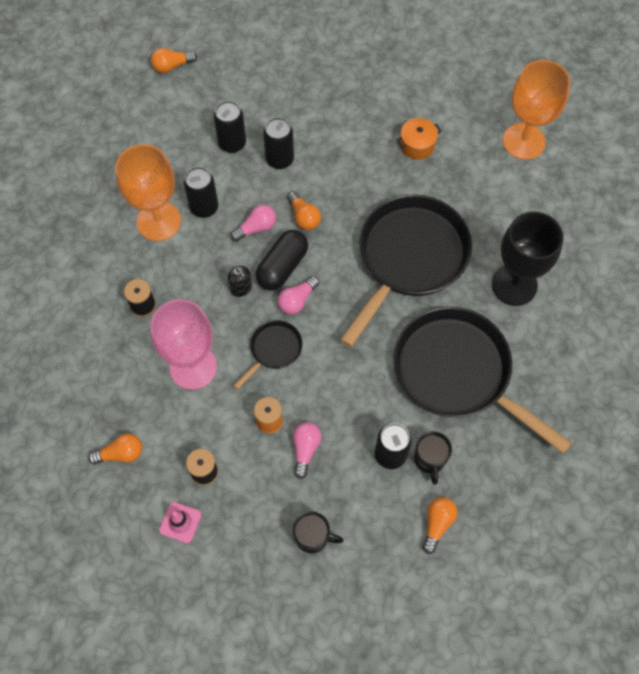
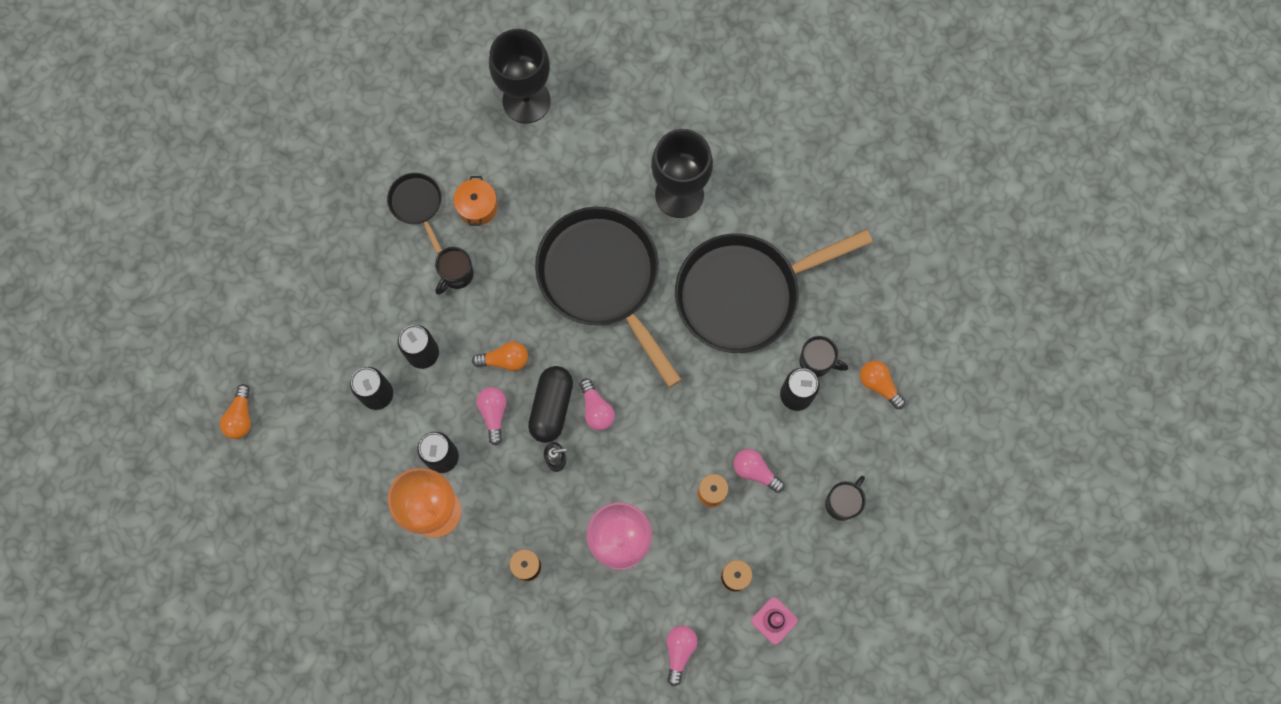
camera: 65 degrees left, 10 degrees up
orange light bulb [88,433,142,464] -> pink light bulb [667,626,697,686]
black pan [234,320,302,390] -> black pan moved to [387,173,442,254]
black capsule [256,230,308,290] -> black capsule turned 45 degrees clockwise [528,366,573,443]
orange goblet [503,60,570,160] -> black goblet [489,29,551,123]
none -> black mug [435,247,474,295]

